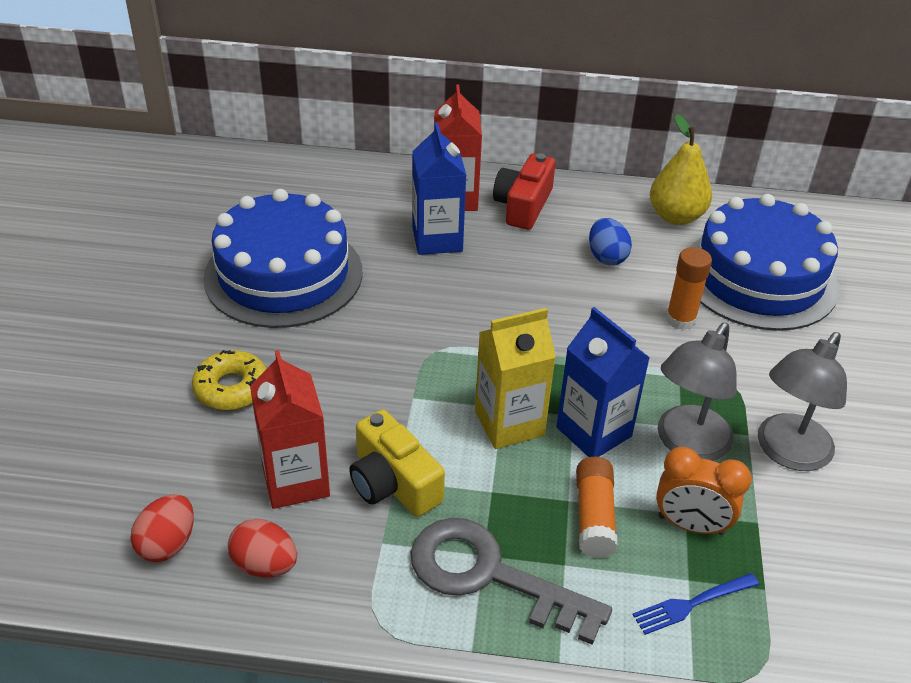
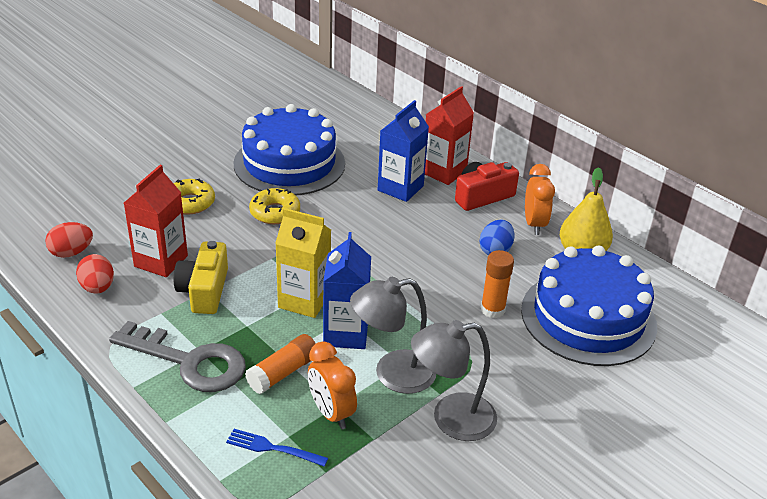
camera: 40 degrees right, 5 degrees down
grey key [411,518,612,645] -> grey key turned 135 degrees clockwise [109,321,246,392]
none -> yellow donut [249,188,300,224]
none -> orange clock [525,164,555,235]

